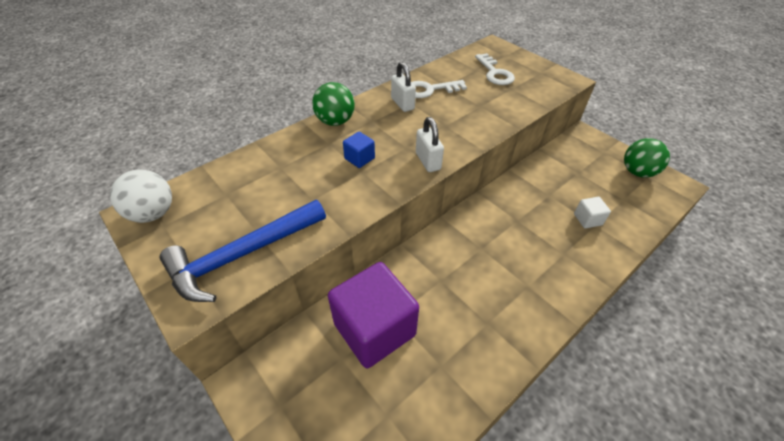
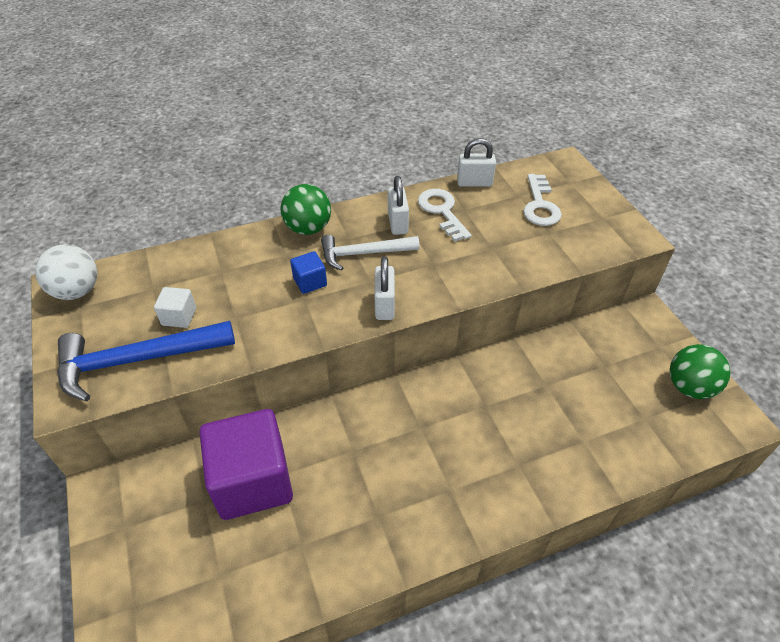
camera: 20 degrees right, 0 degrees up
white key [411,80,467,98] -> white key turned 60 degrees clockwise [418,189,471,242]
white cube [574,197,611,229] -> white cube moved to [154,287,196,328]
none -> white hammer [321,235,420,271]
none -> white padlock [457,138,496,187]

